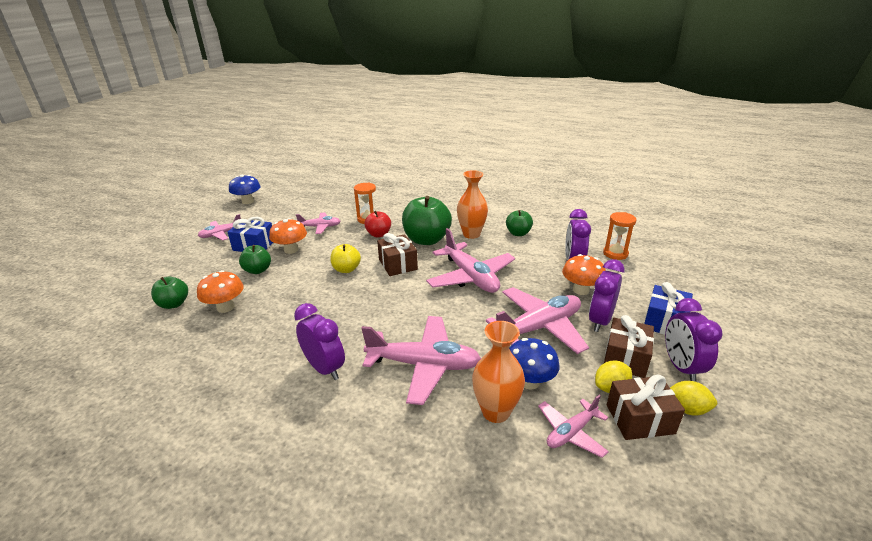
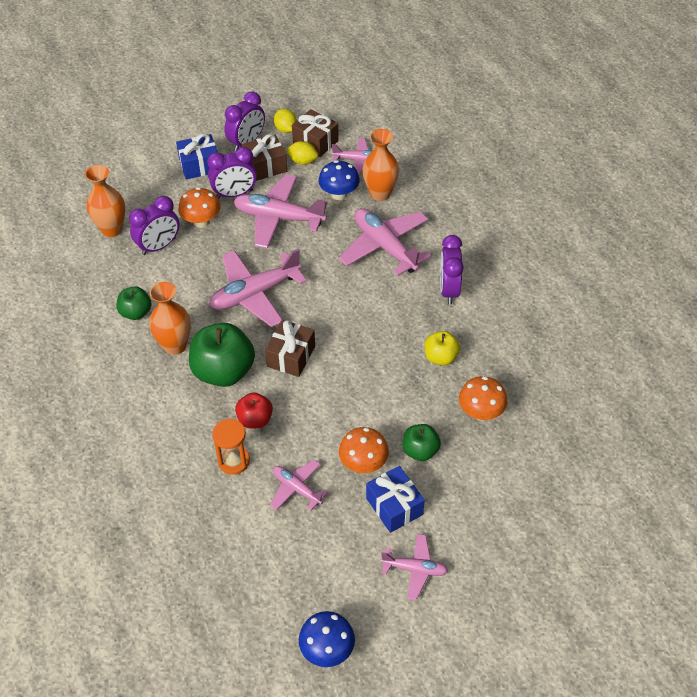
camera: 135 degrees left, 20 degrees up
green apple [151,277,188,309] -> none
yellow apple [331,244,361,273] -> yellow apple moved to [425,331,460,366]
pink plane [426,228,515,293] -> pink plane turned 135 degrees counterclockwise [209,249,307,327]
orange hourglass [603,212,636,260] -> orange vase [85,165,125,237]

